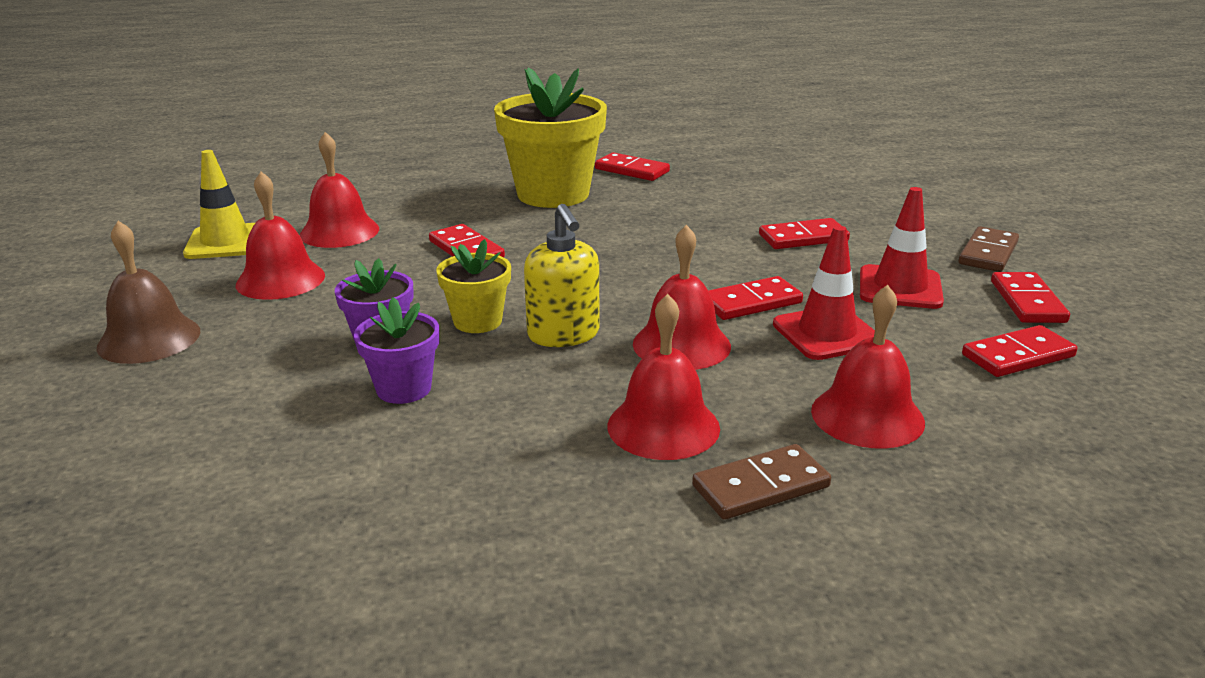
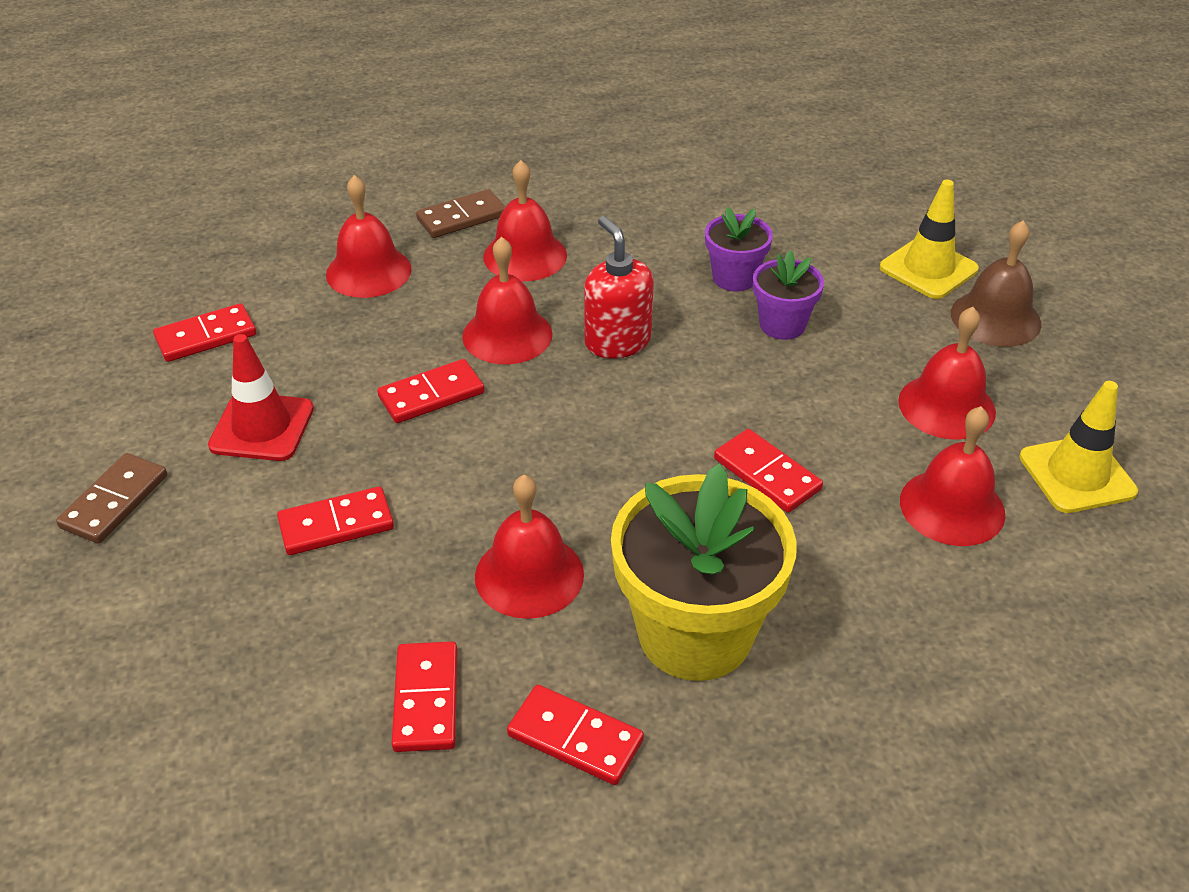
camera: 175 degrees right, 15 degrees up
yellow flower pot [436,239,511,333] -> none
yellow soap dispenser [524,204,600,347] -> red soap dispenser [584,216,654,359]
red traffic cone [773,226,875,360] -> none
red domino [991,272,1070,323] -> red domino moved to [392,642,457,752]
none -> red bell [475,475,584,619]
none -> yellow traffic cone [880,180,979,299]

